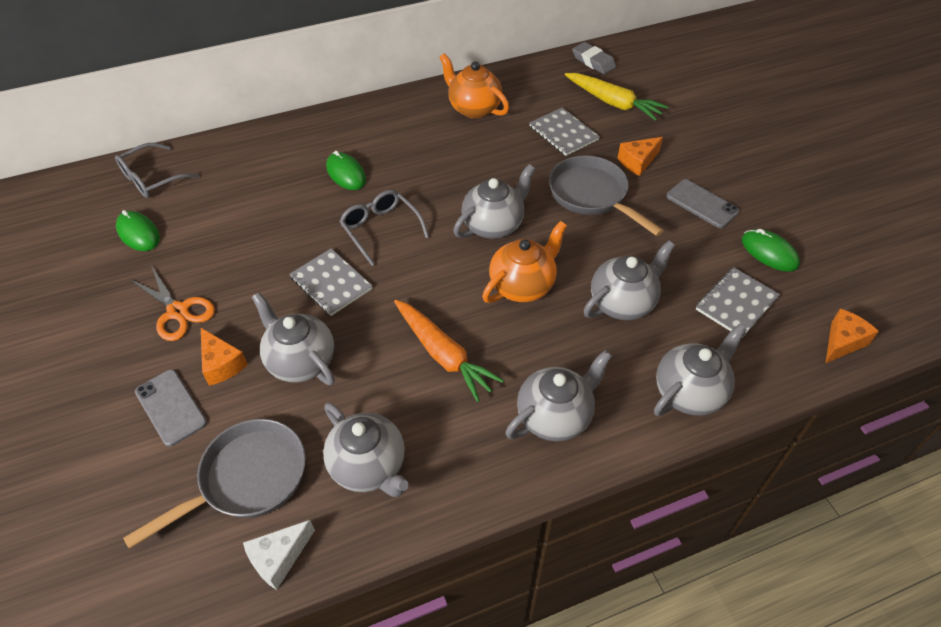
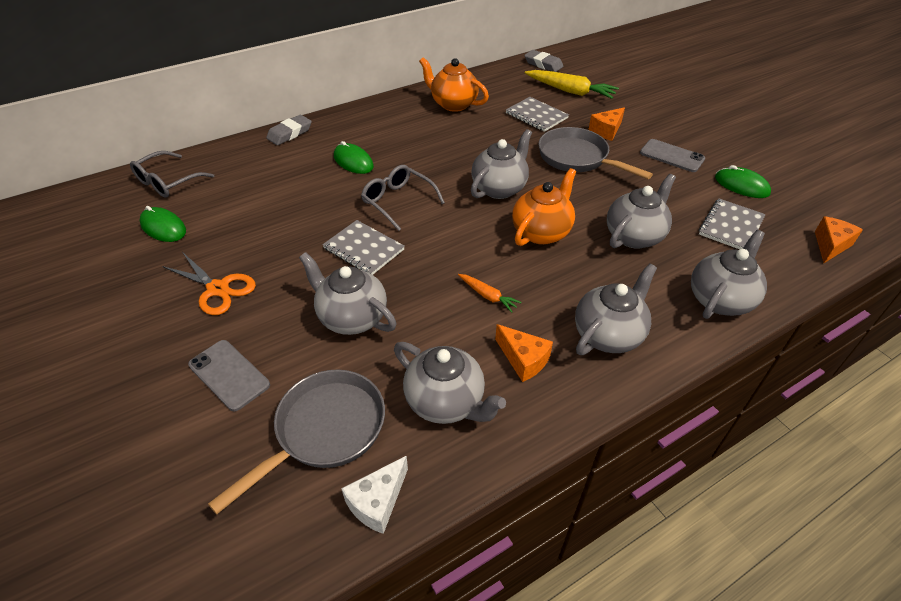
camera: 10 degrees left, 5 degrees down
orange cheese [201,328,248,386] -> orange cheese moved to [495,324,553,382]
orange carrot [394,300,504,402] -> orange carrot [458,274,521,313], size x0.51
none -> grey eraser [266,115,312,145]

